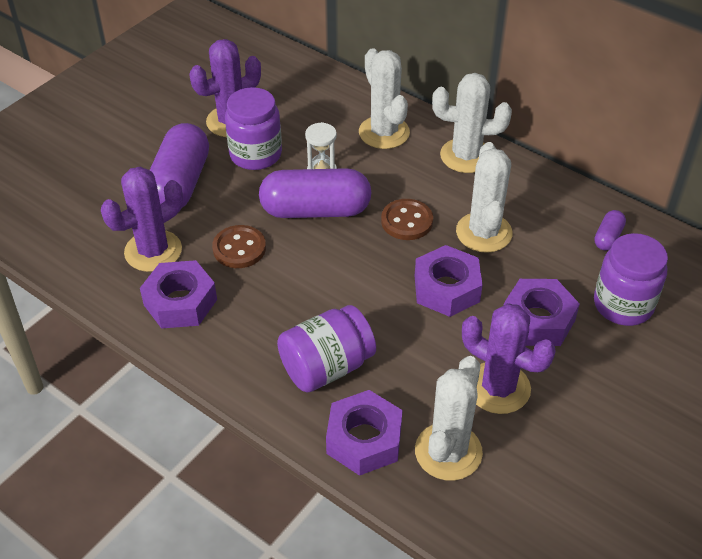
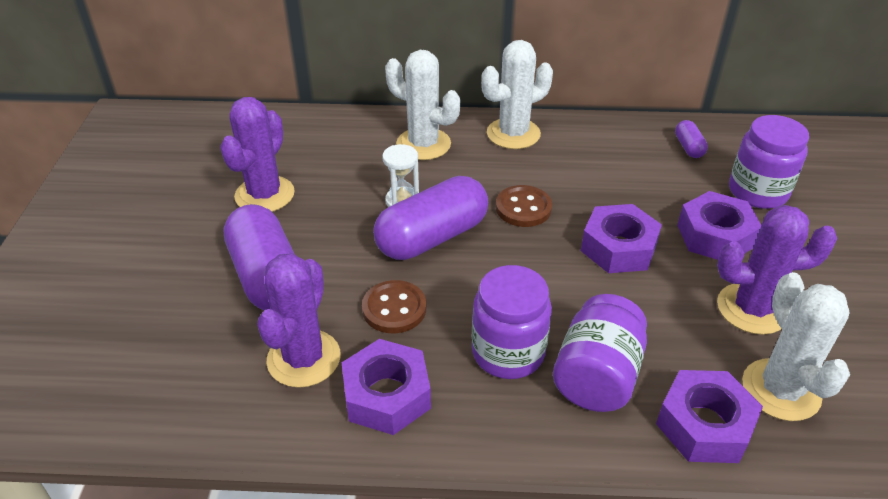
camera: 35 degrees left, 5 degrees down
purple jar [225,87,282,170] -> purple jar moved to [472,265,552,379]
white cactus [456,142,513,253] -> none

